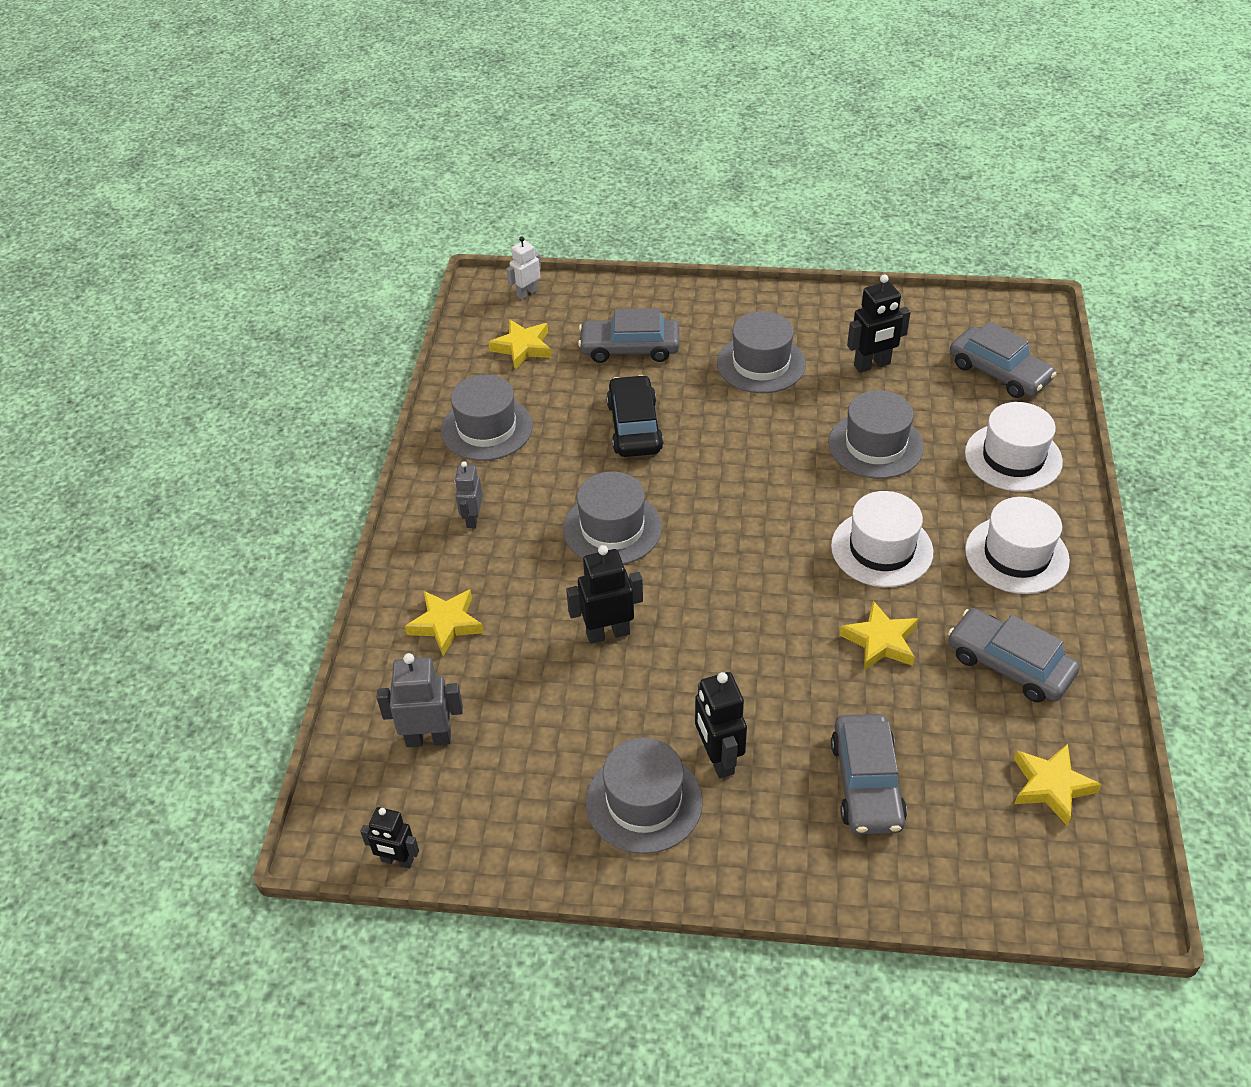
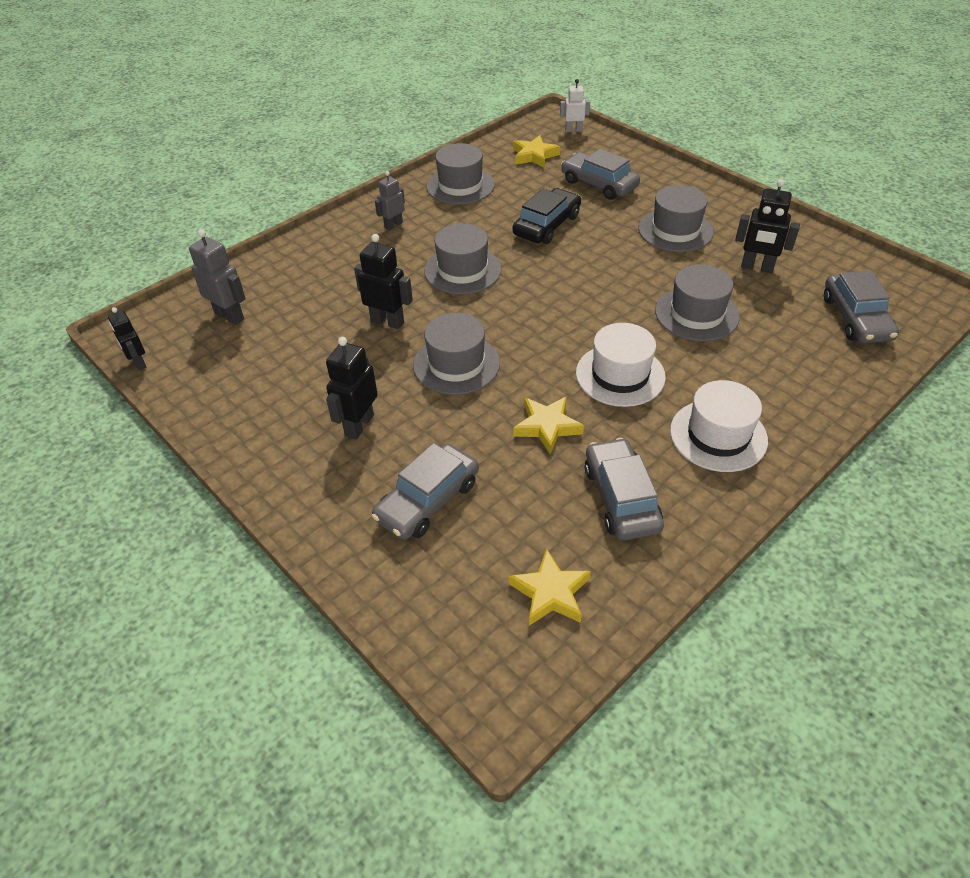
camera: 40 degrees right, 0 degrees up
yellow star [405,589,484,656] -> none
grey hat [586,738,703,854] -> grey hat moved to [413,313,500,395]
white hat [965,402,1063,492] -> none

